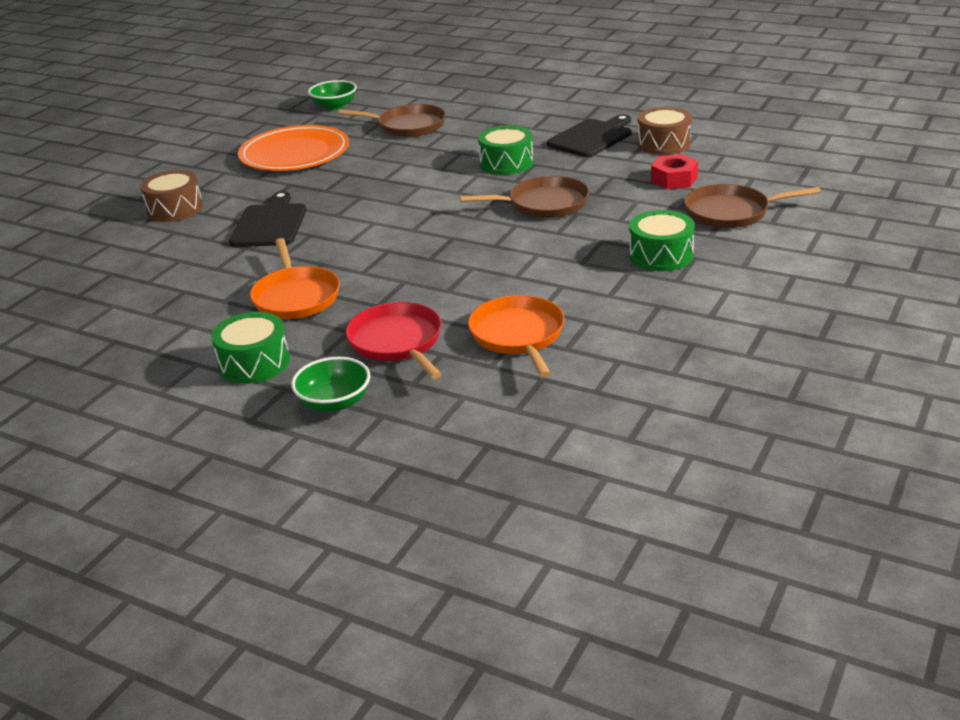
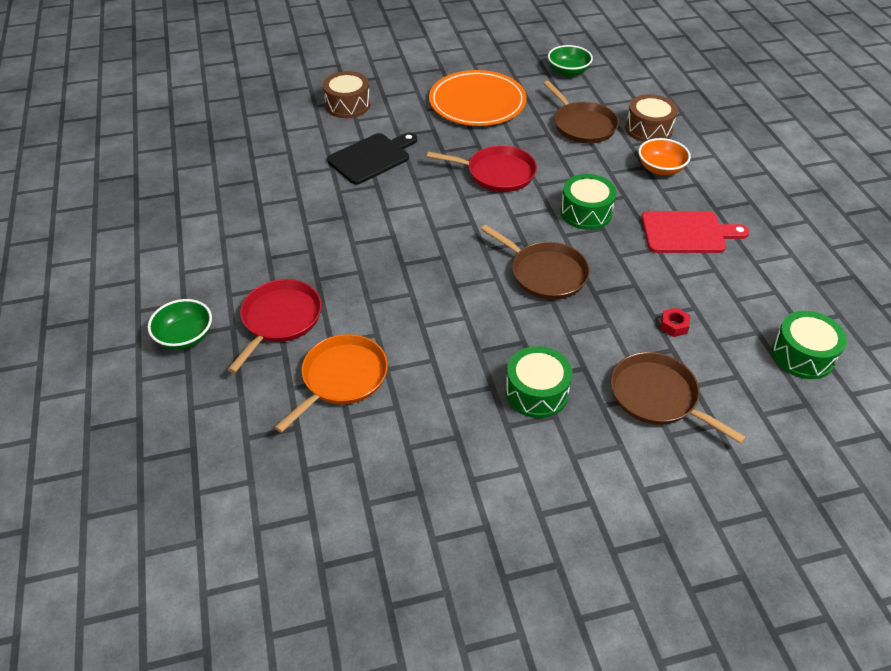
camera: 45 degrees right, 15 degrees up
green drum [211,312,290,384] -> green drum moved to [771,311,847,379]
orange pan [250,238,340,319] -> none
black cutting board [547,114,631,157] -> red cutting board [641,211,749,253]
brown drum [638,107,692,155] -> brown drum moved to [626,94,678,142]
red nut [651,154,698,189] -> red nut [660,308,690,337], size x0.62
none -> red pan [427,145,537,192]
none -> orange bowl [638,138,691,175]

